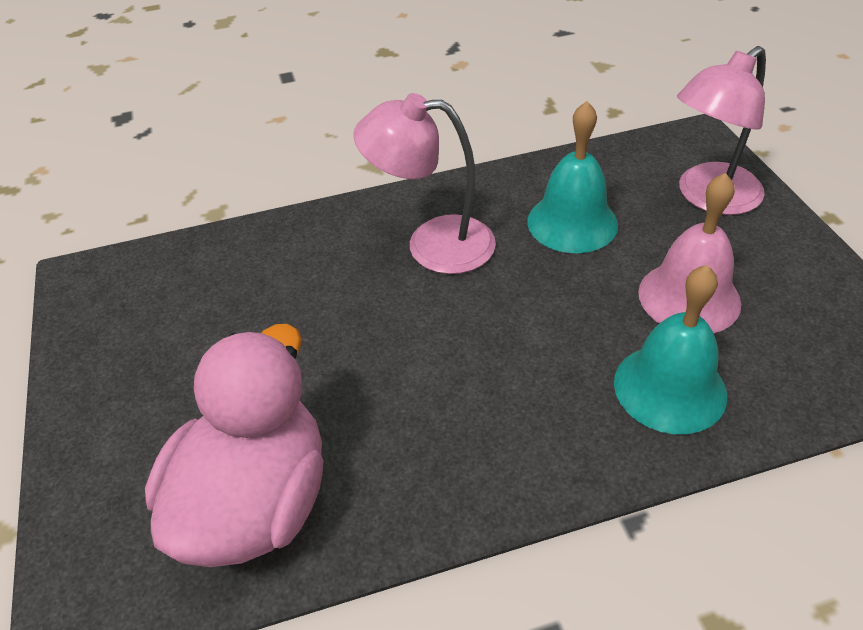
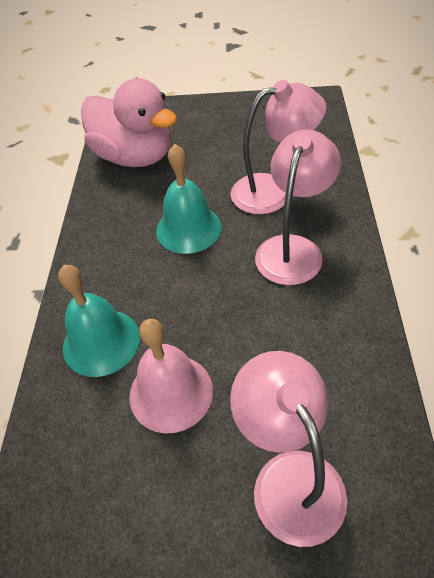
camera: 110 degrees right, 5 degrees up
turquoise bell [527,101,618,253] -> turquoise bell moved to [156,144,222,254]
none -> pink lamp [230,80,326,214]

